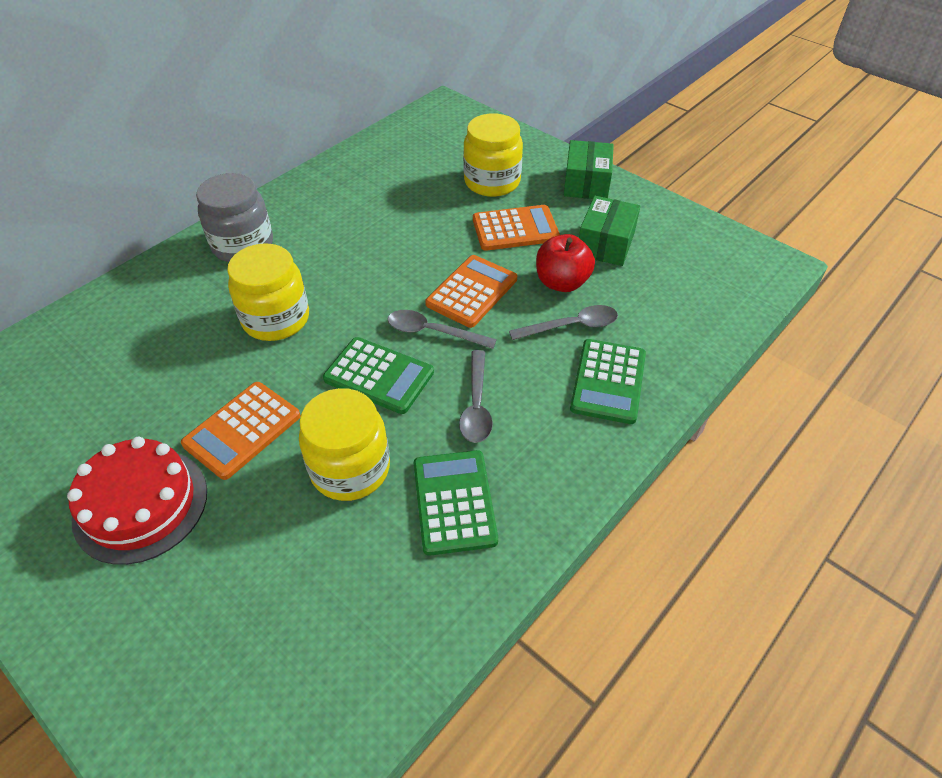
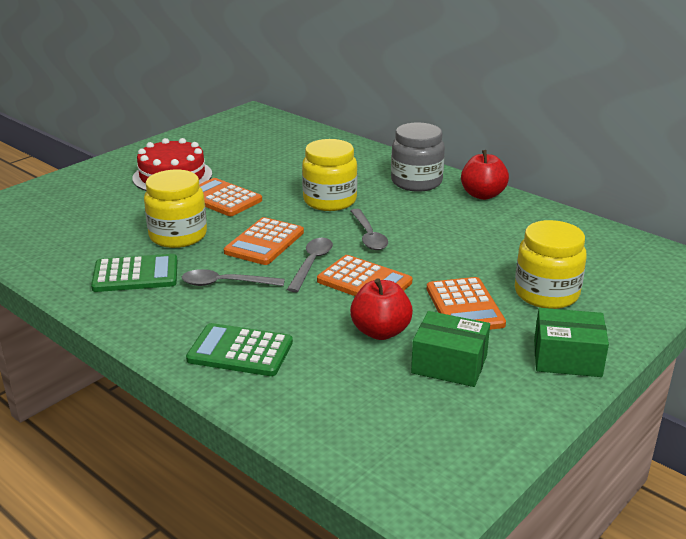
camera: 90 degrees right, 20 degrees down
green calculator [323,337,434,414] -> orange calculator [224,217,304,265]
grey spoon [509,305,618,340] -> grey spoon moved to [351,209,388,250]
none -> red apple [461,150,509,200]

